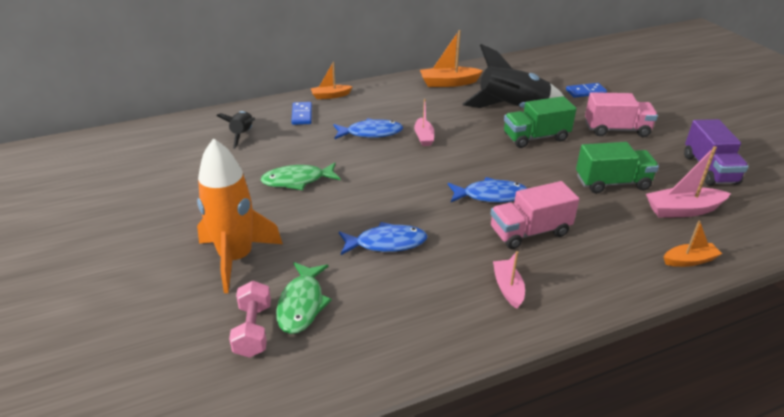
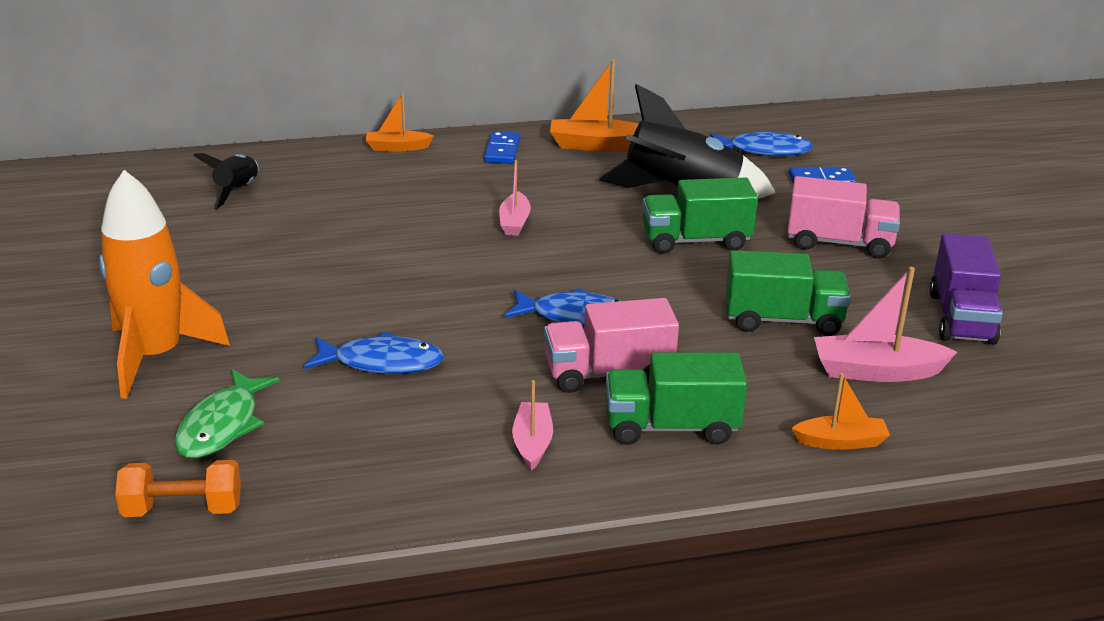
camera: 10 degrees right, 5 degrees down
pink dumbbell [229,281,271,358] -> none
green fish [260,163,341,190] -> none
blue domino [291,102,312,125] -> blue domino moved to [484,131,520,164]
blue fish [333,118,403,139] -> blue fish moved to [710,130,813,156]
none -> orange dumbbell [115,460,241,517]
none -> green truck [606,352,747,445]

